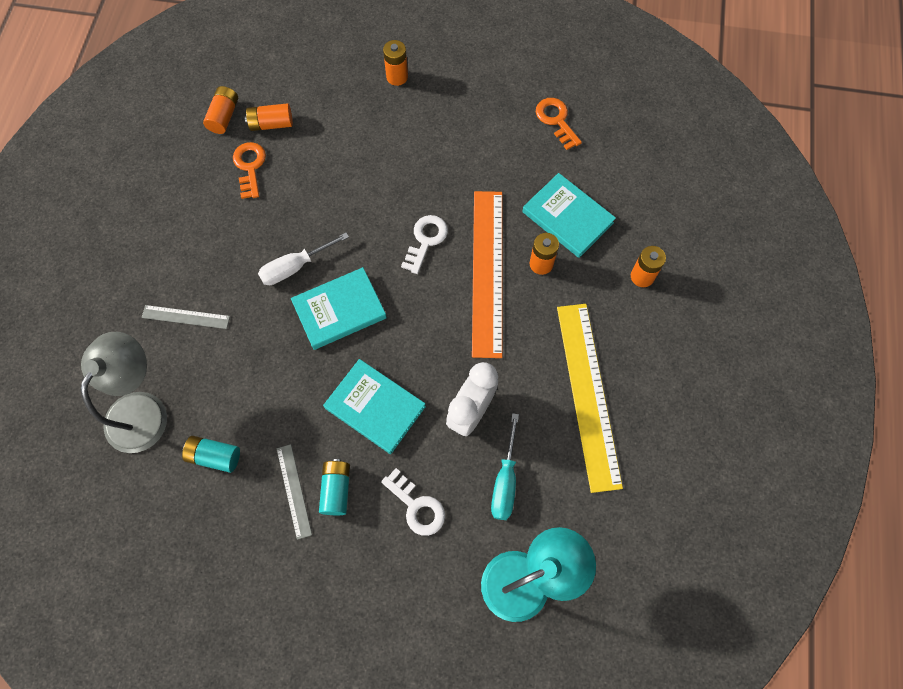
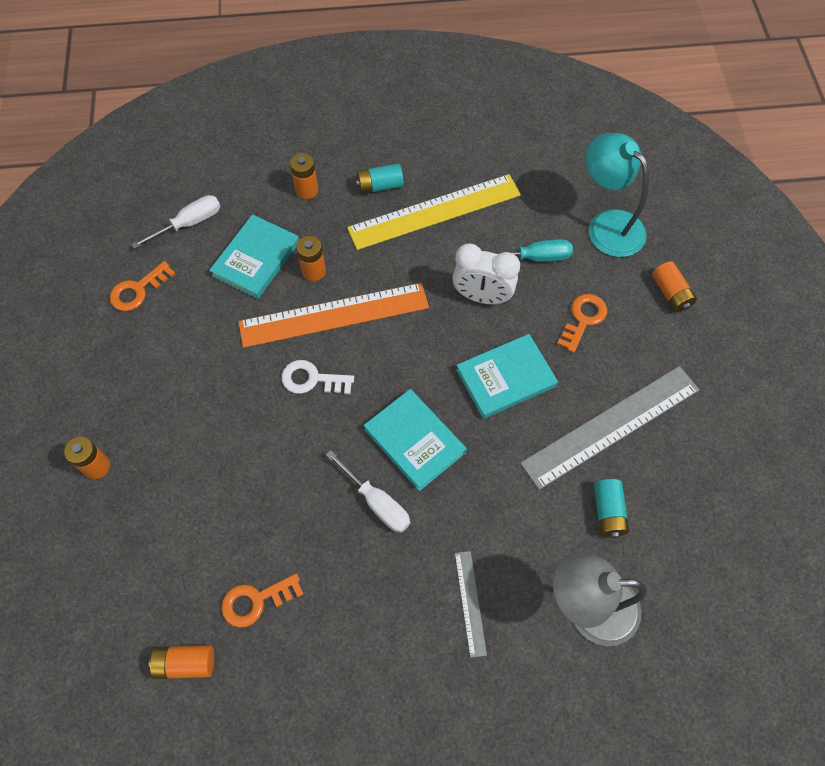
camera: 105 degrees left, 5 degrees down
orange battery [245,103,293,131] -> orange battery moved to [652,261,697,312]
grey ruler [277,444,312,540] -> grey ruler [520,366,700,490], size x2.14
turquoise battery [319,459,350,515] -> turquoise battery moved to [356,163,404,194]
turquoise book [323,359,426,454] -> turquoise book turned 45 degrees clockwise [456,334,558,419]
white key [381,468,445,536] -> orange key [557,294,607,353]
none -> white screwdriver [131,195,220,249]

